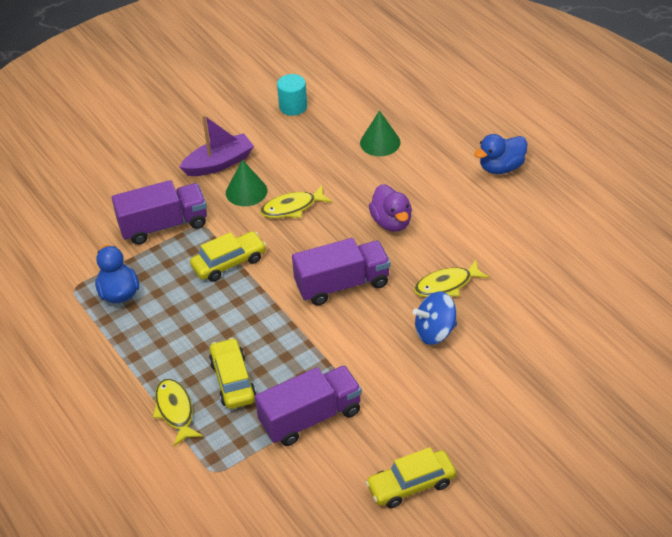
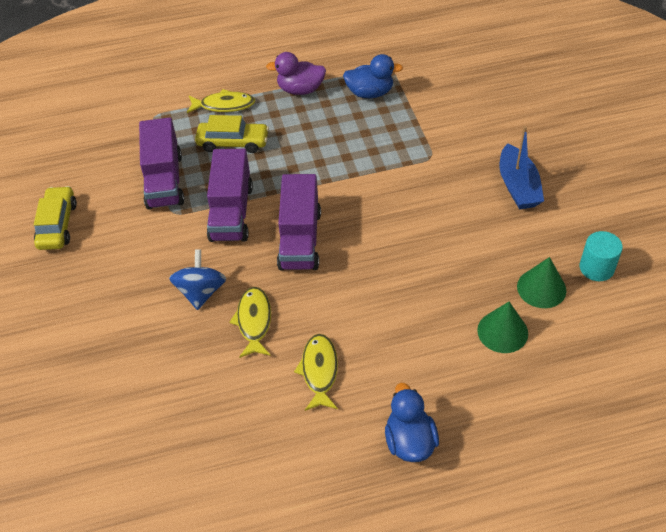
camera: 110 degrees right, 5 degrees up
purple truck [112,180,207,245] -> purple truck moved to [207,149,253,242]
purple boat [180,115,254,176] -> blue boat [500,126,544,209]
yellow car [190,231,266,282] -> none
green cone [226,160,267,206] -> green cone moved to [517,257,566,308]
yellow fish [260,186,332,218] -> yellow fish moved to [294,334,338,411]
purple duck [369,184,412,232] -> purple duck moved to [266,52,326,95]

